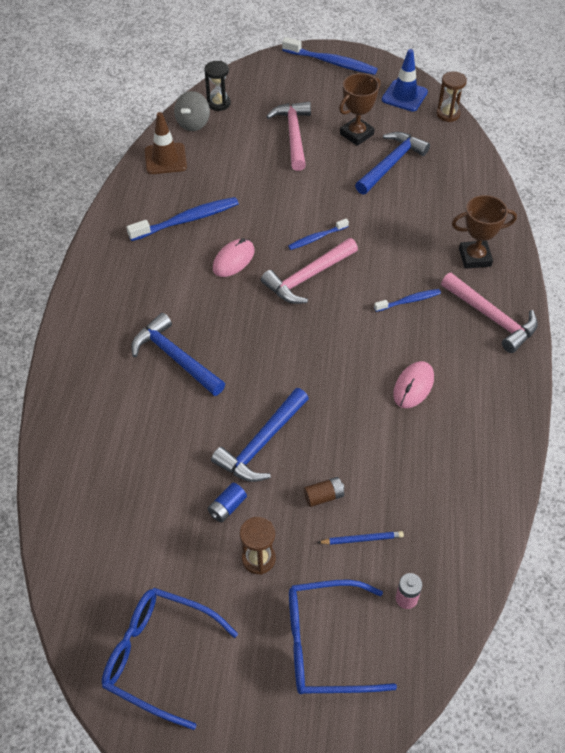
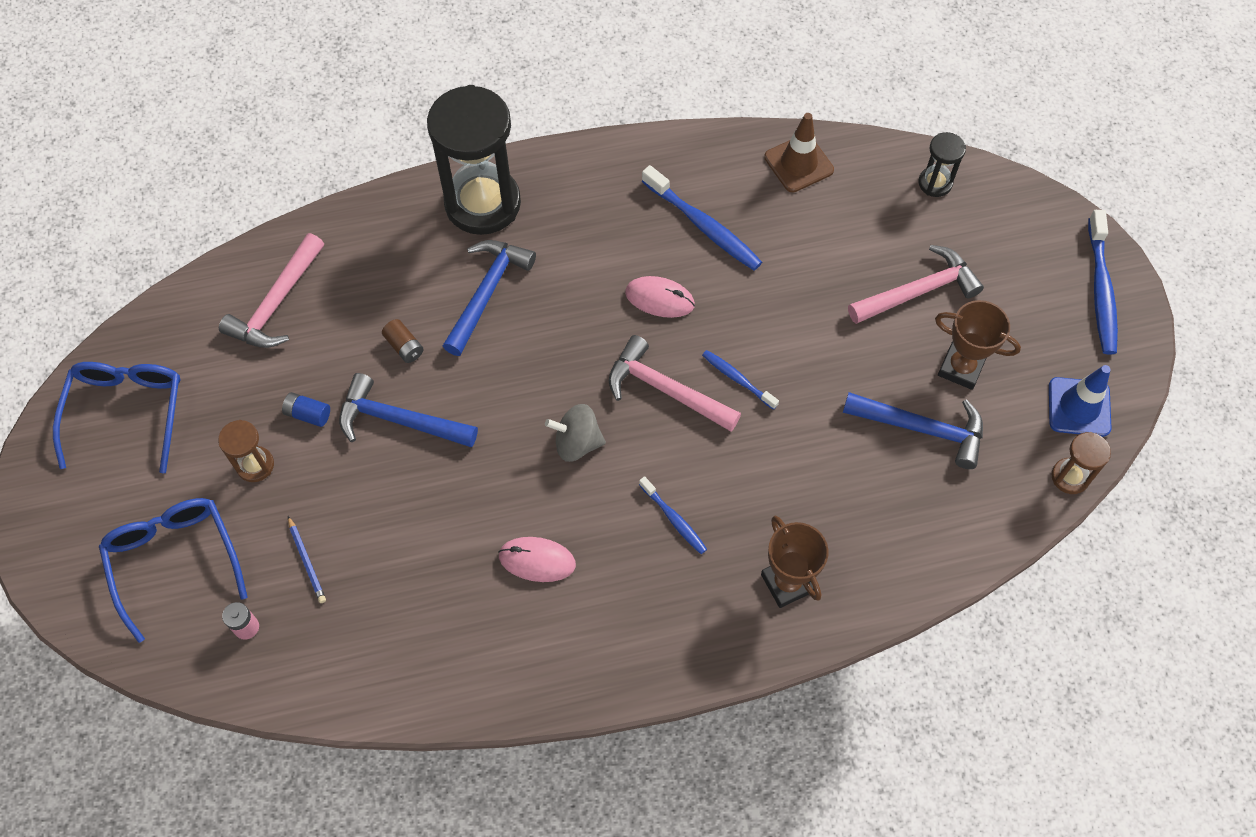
camera: 70 degrees right, 10 degrees up
grey spinning top [174,91,210,131] -> grey spinning top moved to [545,404,606,462]
brown battery [303,477,344,507] -> brown battery moved to [382,319,424,363]
pink hammer [441,273,538,353] -> pink hammer moved to [219,233,324,348]
none -> black hourglass [427,85,521,235]

